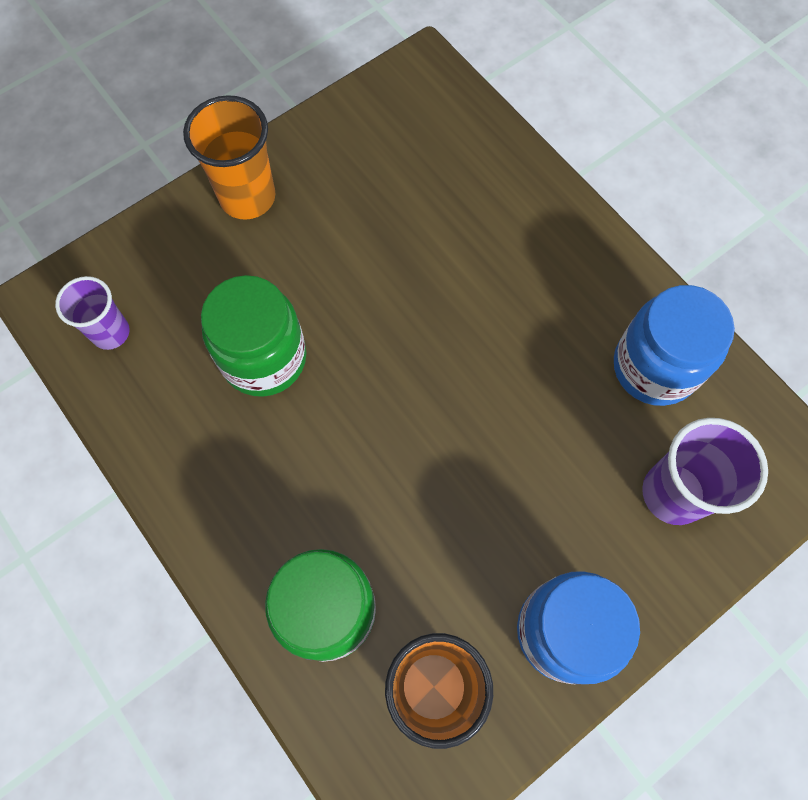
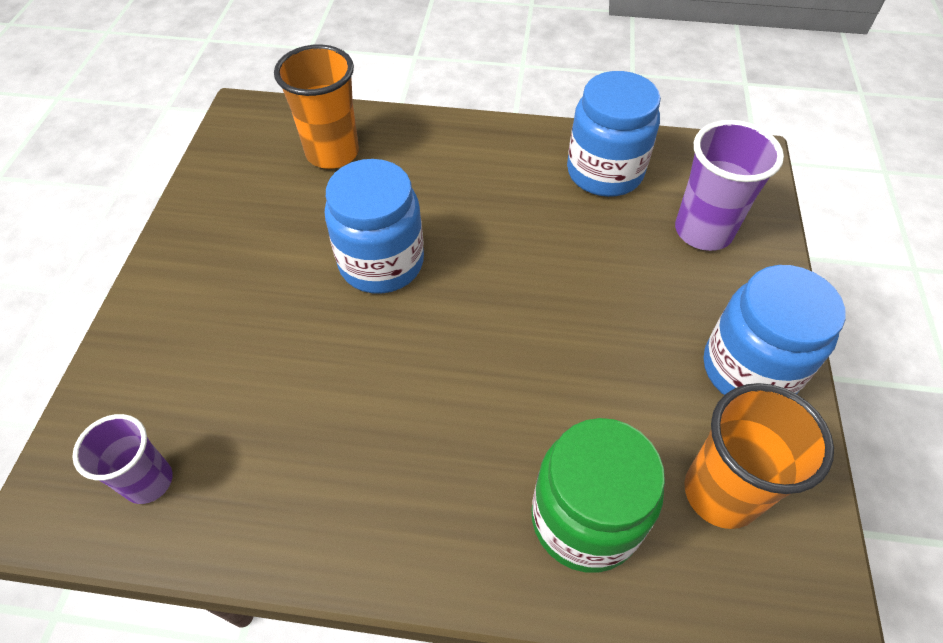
camera: 45 degrees left, 15 degrees down
orange cup [183,95,275,220] -> orange cup moved to [274,44,359,169]
green jar [201,275,306,397] -> none
none -> blue jar [325,159,424,294]

